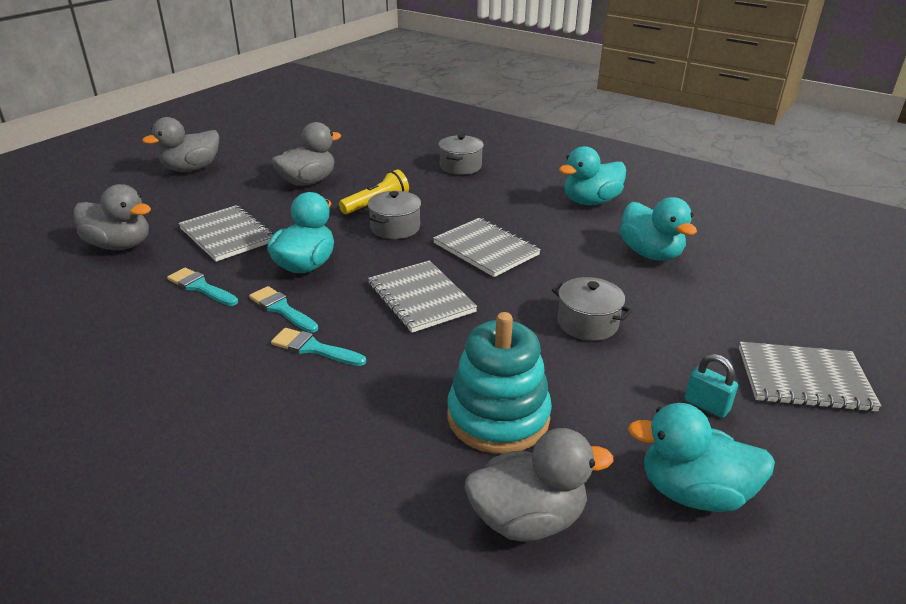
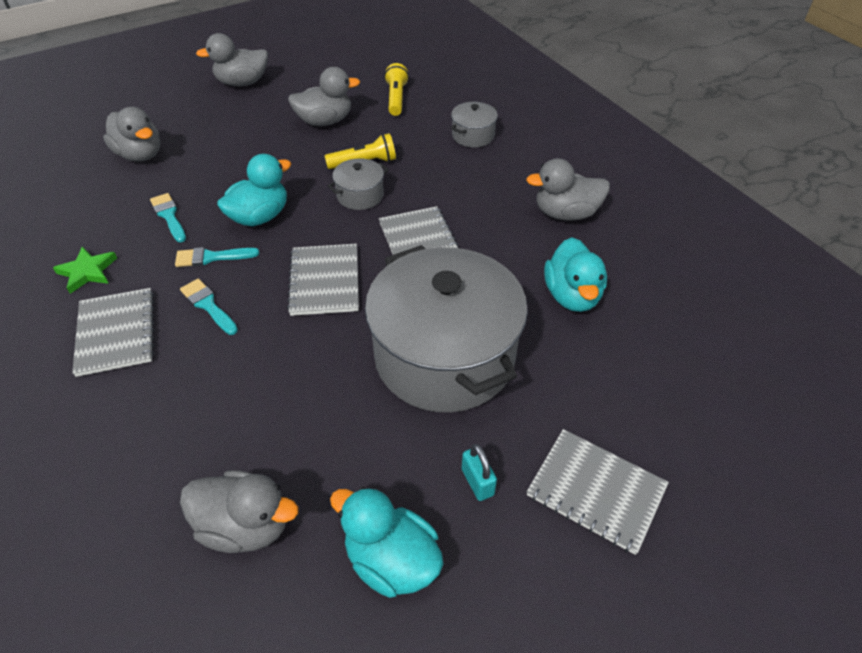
camera: 25 degrees right, 15 degrees up
grey notebook [178,205,274,262] -> grey notebook moved to [72,288,154,377]
turquoise brush [249,286,318,333] -> turquoise brush turned 75 degrees counterclockwise [175,247,259,267]
turquoise stacking toy [447,312,552,454] -> none
grey pot [552,277,632,341] -> grey pot [365,245,528,412], size x2.38
turquoise duck [559,146,626,205] -> grey duck [526,158,610,221]
none -> green star [53,246,117,294]
none -> yellow flashlight [384,63,409,116]

